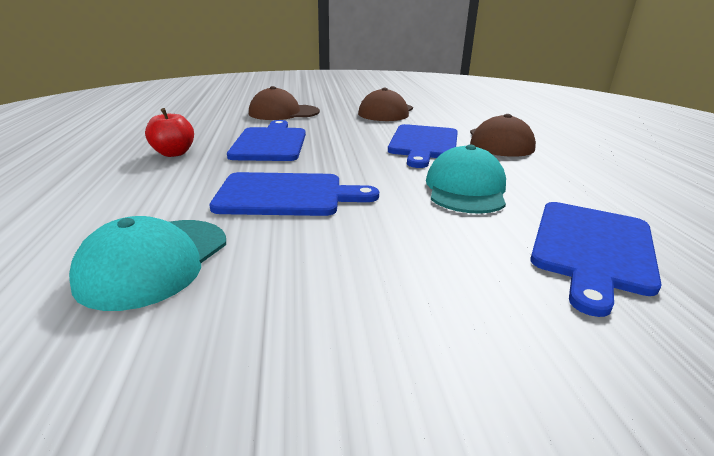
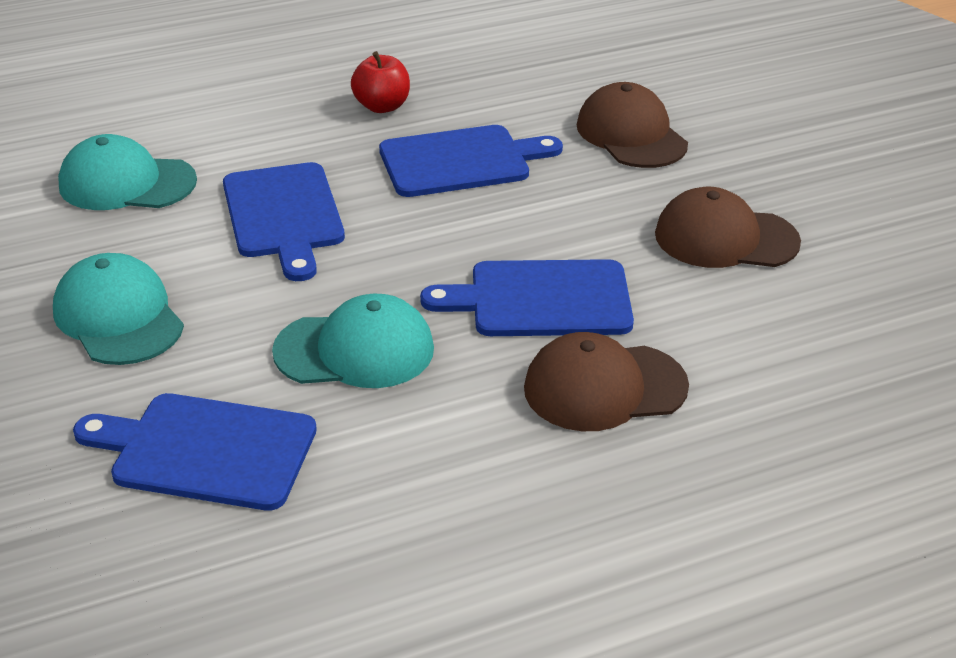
camera: 75 degrees right, 10 degrees up
none -> turquoise cap [53,253,184,365]

